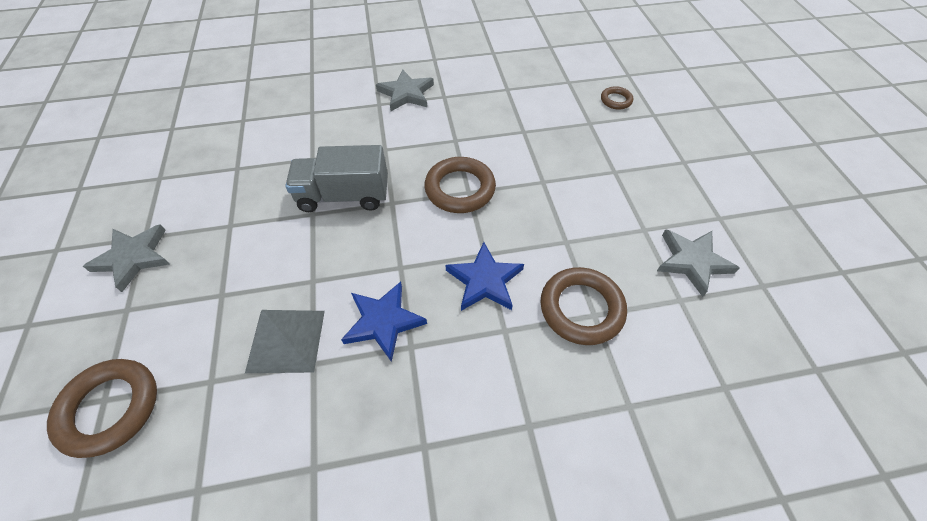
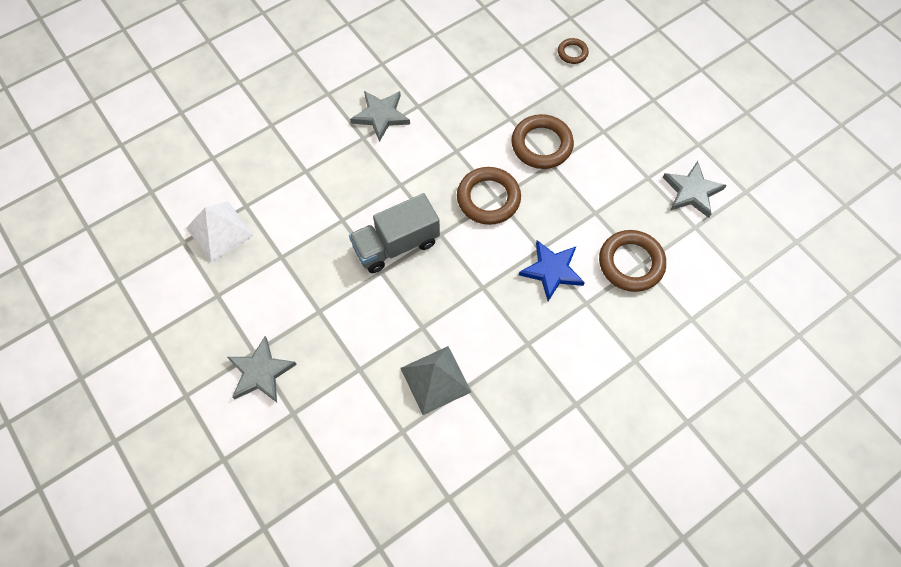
camera: 25 degrees left, 10 degrees up
brown ring [47,359,157,458] -> brown ring moved to [511,114,574,169]
blue star [341,282,427,362] -> none
none -> white pyramid [186,202,254,263]

